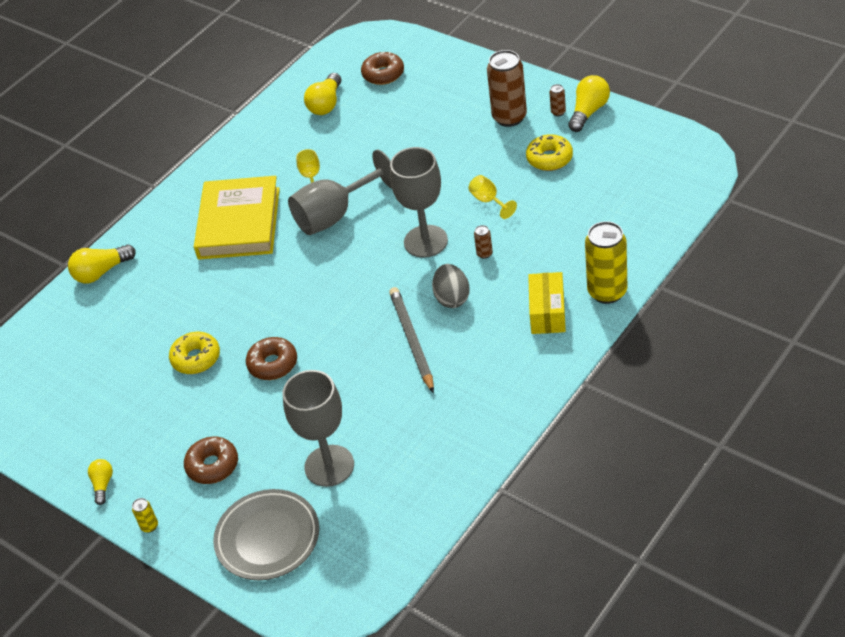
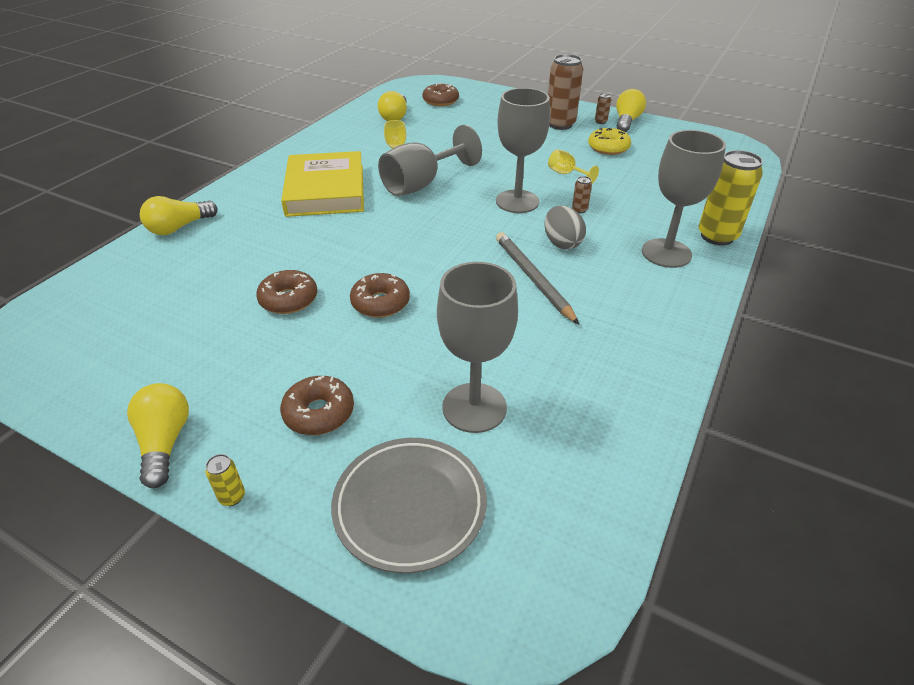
camera: 15 degrees left, 5 degrees down
yellow light bulb [88,459,113,505] -> yellow light bulb [127,383,189,488], size x1.65
yellow donut [169,332,220,374] -> brown donut [256,270,317,314]
yellow box [528,272,566,334] -> grey goblet [642,130,726,268]

